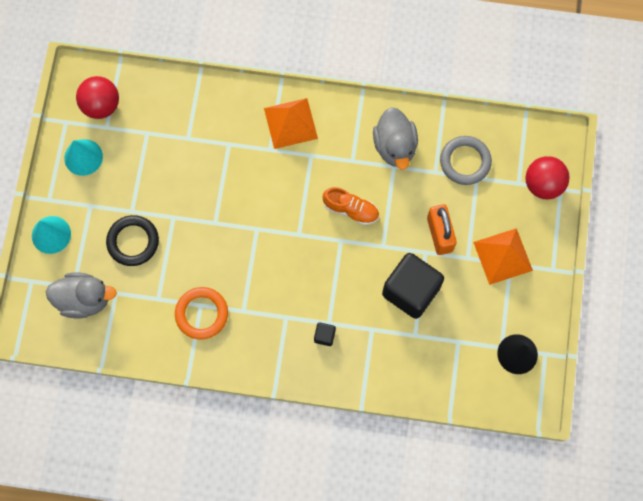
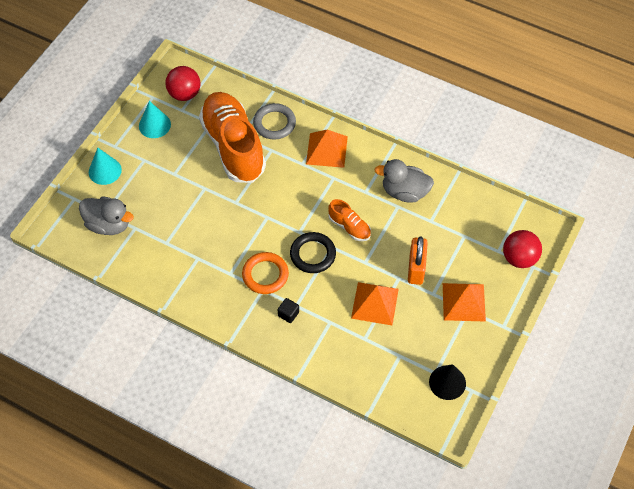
camera: 20 degrees right, 15 degrees down
black ring [106,215,159,266] -> black ring moved to [290,232,336,273]
orange ring [175,287,228,339] -> orange ring moved to [242,252,289,294]
grey duck [373,107,418,170] -> grey duck turned 90 degrees clockwise [374,159,434,203]
black cube [382,253,444,319] -> orange pyramid [351,282,399,325]
grey ring [440,136,492,185] -> grey ring moved to [253,103,296,139]
none -> orange shoe [199,92,266,183]

